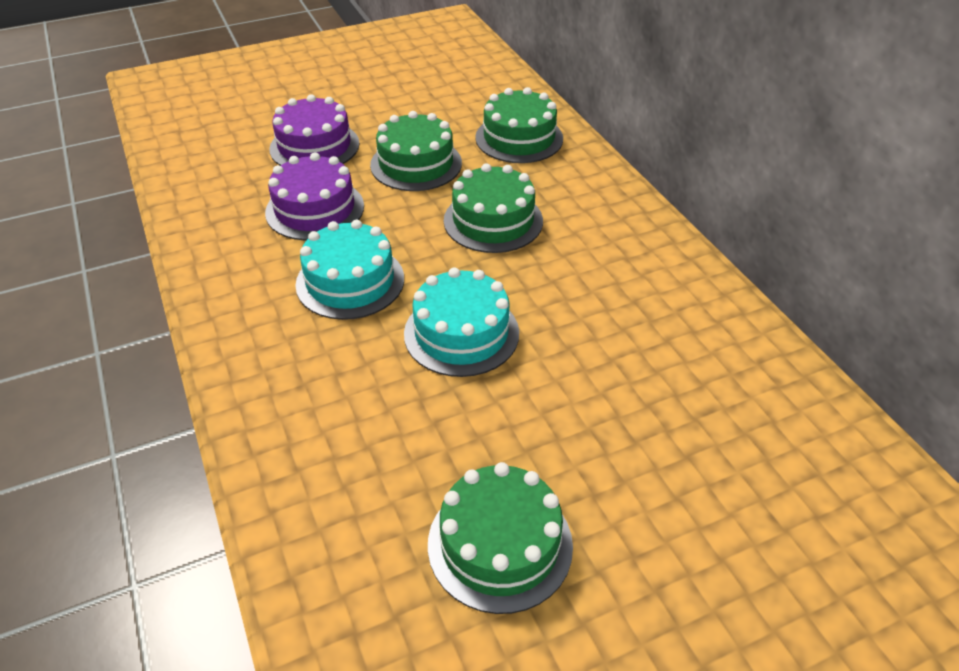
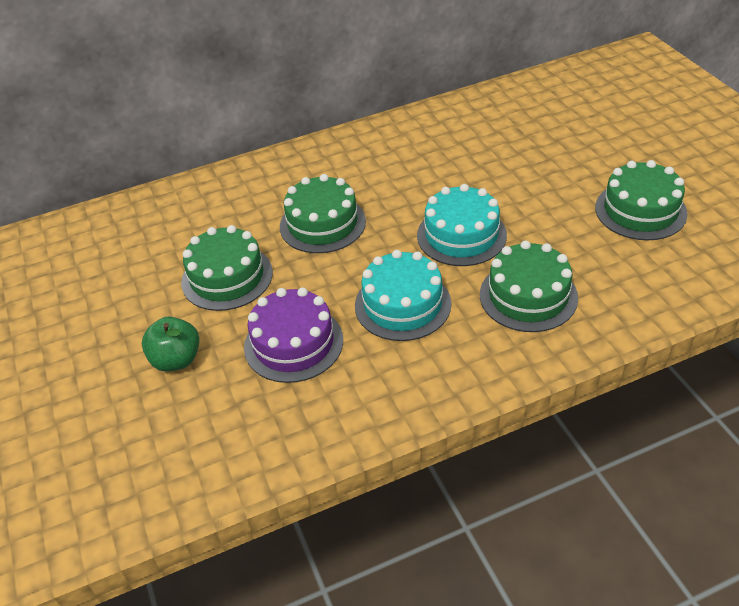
camera: 85 degrees left, 0 degrees up
purple cake [269,94,360,166] -> green apple [142,317,200,372]
green cake [475,87,563,163] -> green cake moved to [480,240,578,332]

